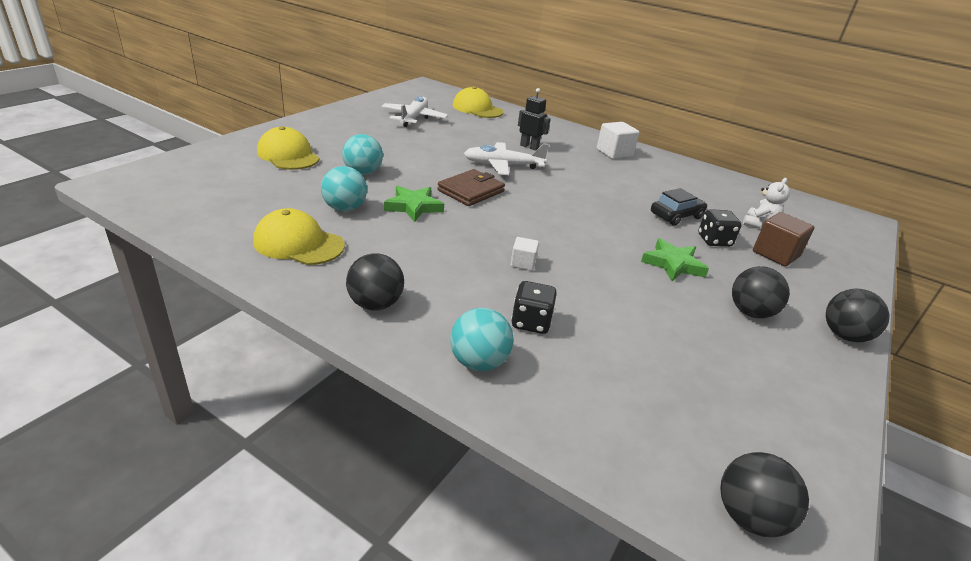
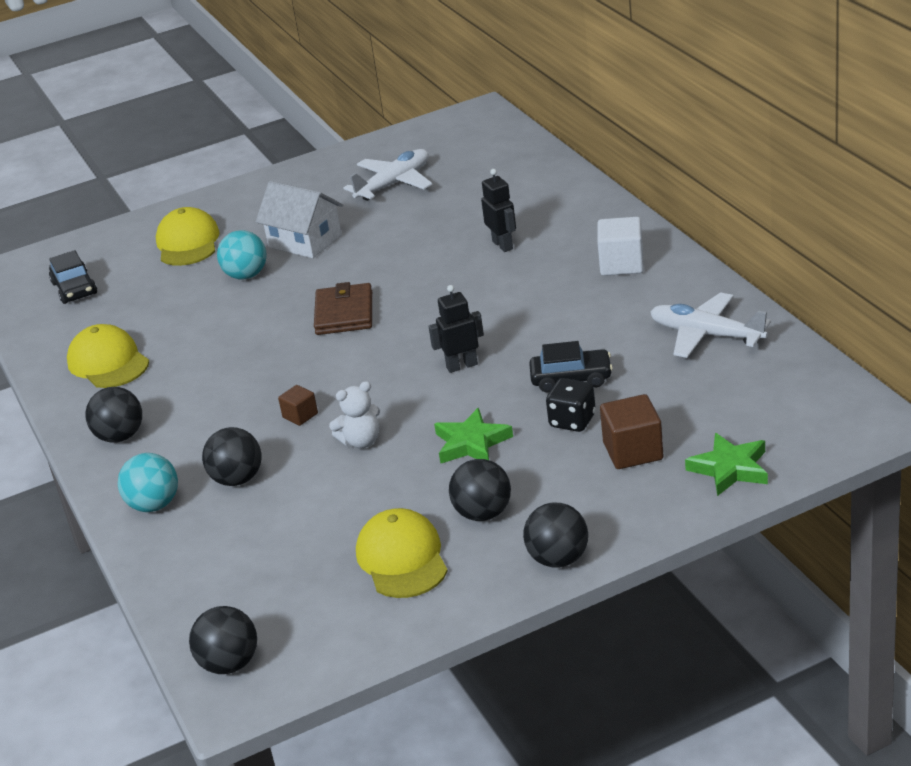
camera: 40 degrees right, 0 degrees up
turquoise ball [321,166,367,212] -> none
green star [384,186,444,222] -> green star moved to [685,433,768,496]
brown wallet [437,169,505,206] -> brown wallet turned 75 degrees counterclockwise [314,282,372,335]
yellow cap [453,86,503,118] -> yellow cap moved to [356,508,448,598]
white plane [464,142,549,175] -> white plane moved to [650,292,771,358]
white cube [510,237,539,271] -> brown cube [278,385,318,426]
black dice [511,281,557,334] -> black ball [202,427,262,486]
white teddy bear [743,178,790,229] -> white teddy bear moved to [329,381,380,448]
none -> black car [49,250,97,304]
none -> white house [256,181,343,258]
none -> black robot [428,285,484,373]

